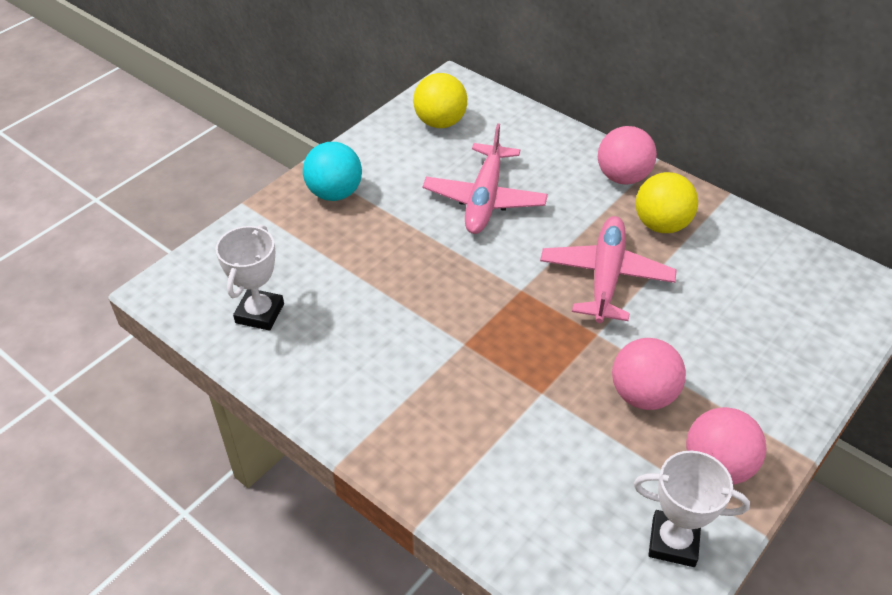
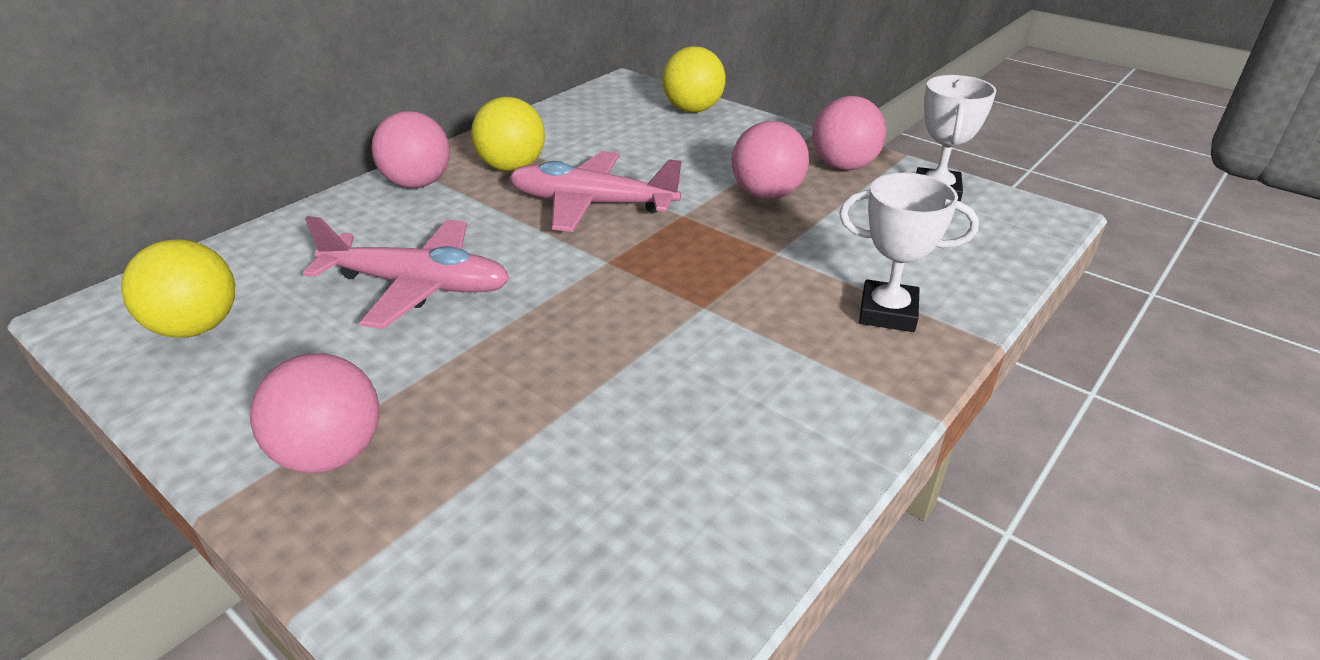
camera: 90 degrees left, 10 degrees down
white trophy [216,225,284,331] -> white trophy moved to [839,173,979,332]
turquoise ball [303,142,362,201] -> pink ball [250,353,379,473]
none -> yellow ball [662,46,726,113]

